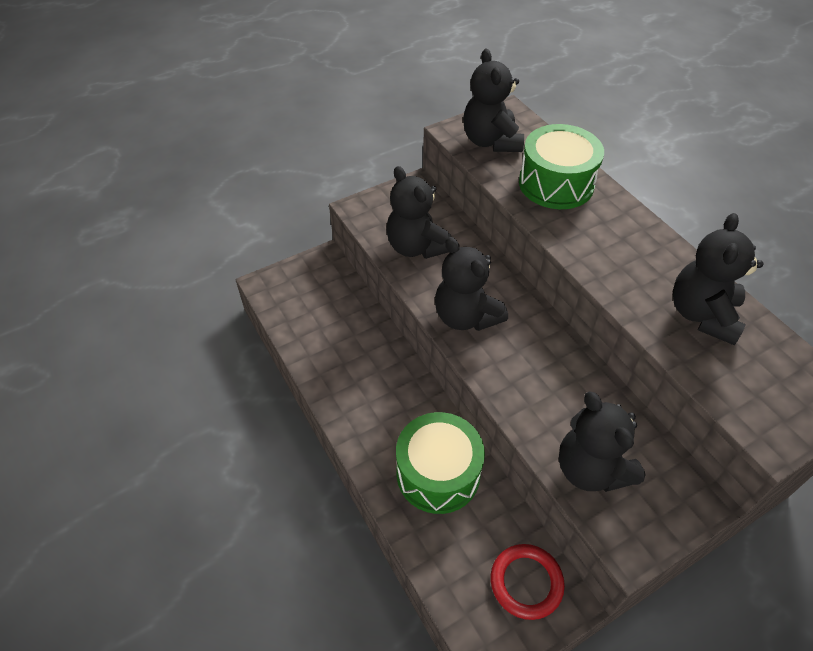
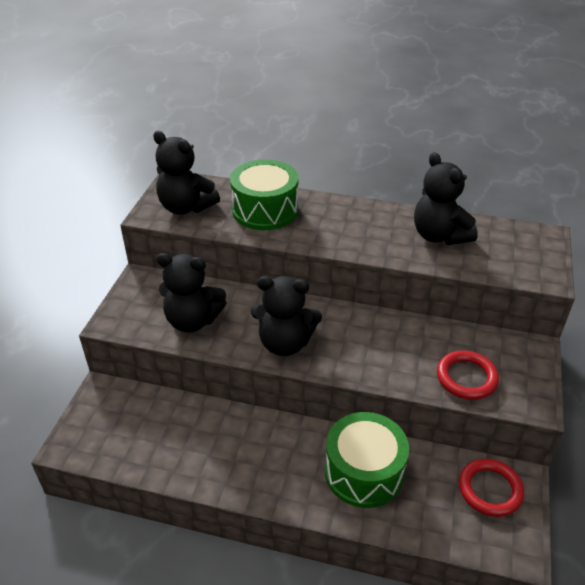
camera: 45 degrees left, 10 degrees down
black teddy bear [559,392,646,492] -> red ring [437,351,499,400]

